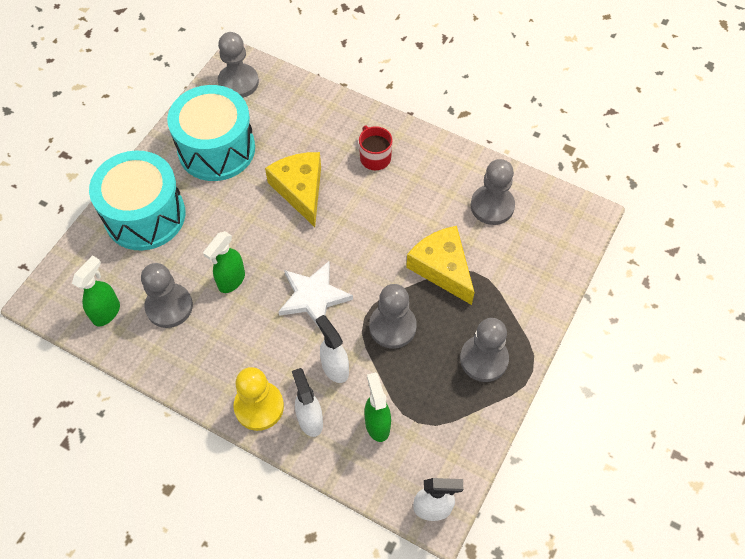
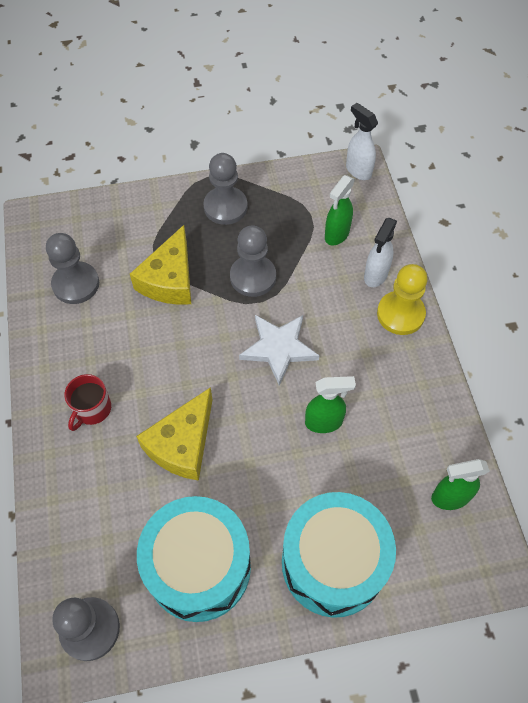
camera: 130 degrees left, 0 degrees up
grey pawn [141,263,193,328] -> none
white spray bottle [316,315,349,383] -> none

